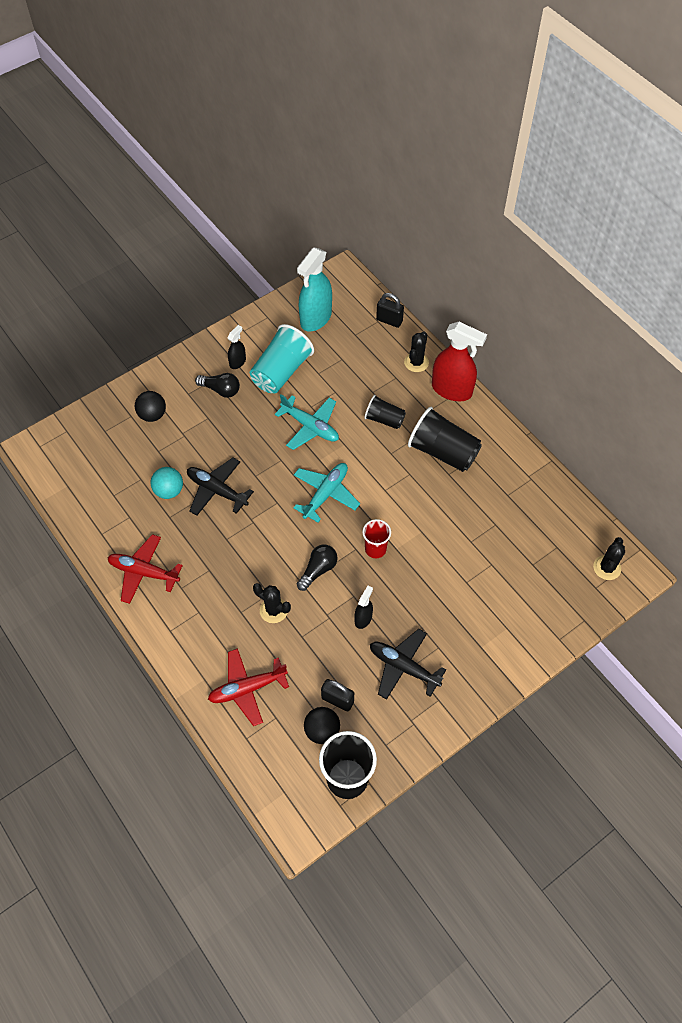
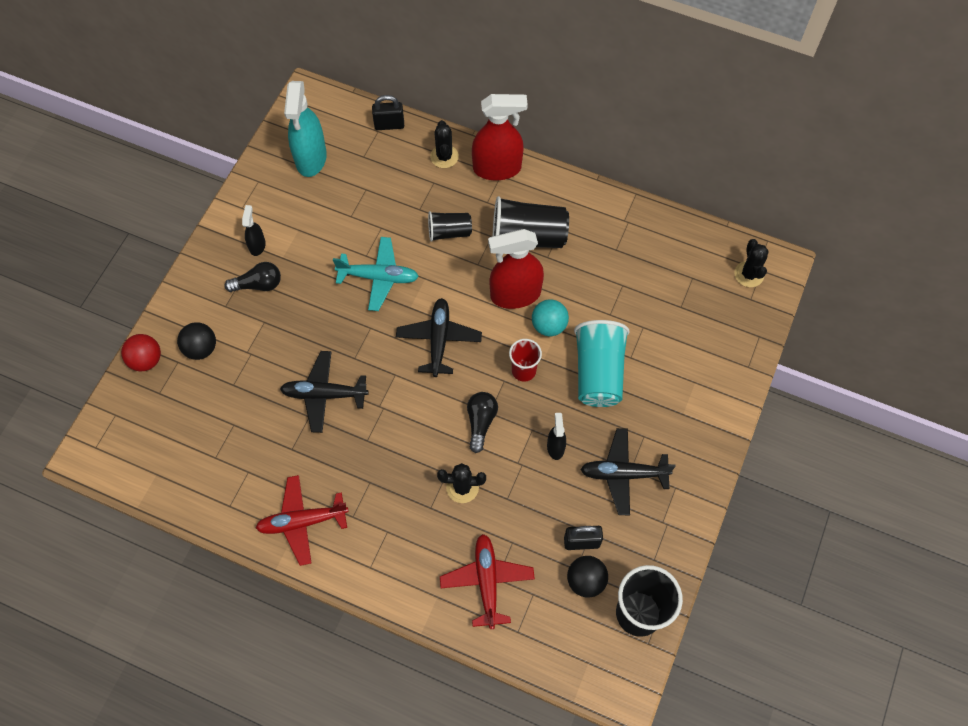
camera: 30 degrees left, 5 degrees up
turquoise ball [150,467,183,499] -> turquoise ball moved to [532,299,569,336]
red plane [208,648,289,726] -> red plane turned 135 degrees clockwise [440,534,535,629]
turquoise cup [250,324,314,393] -> turquoise cup moved to [574,320,630,407]
turquoise plane [294,463,360,523] -> black plane [396,298,482,377]
none -> red ball [121,334,161,371]
none -> red spray bottle [488,229,544,309]

